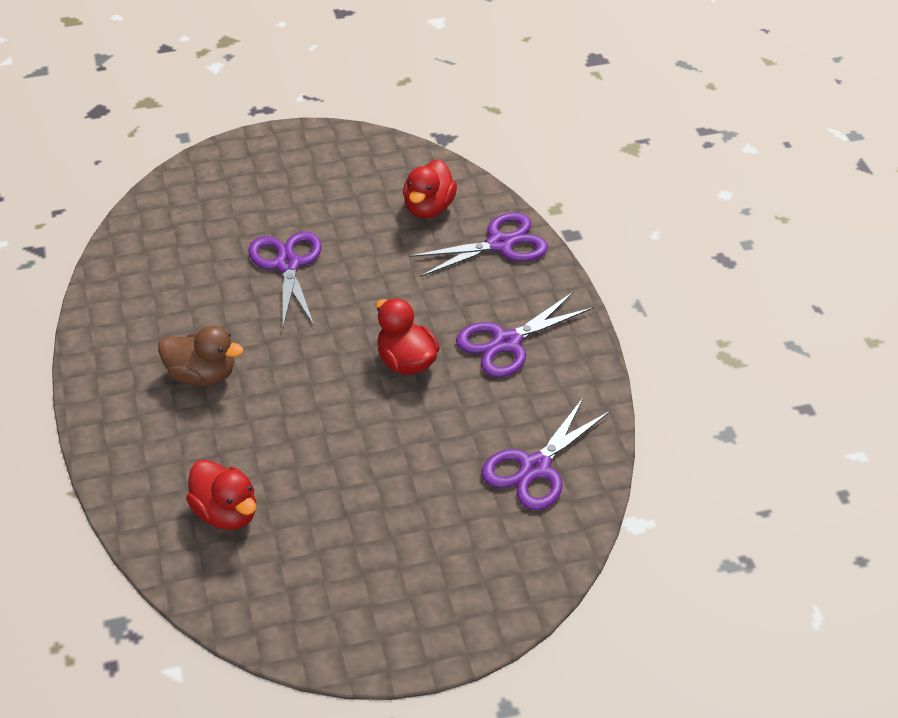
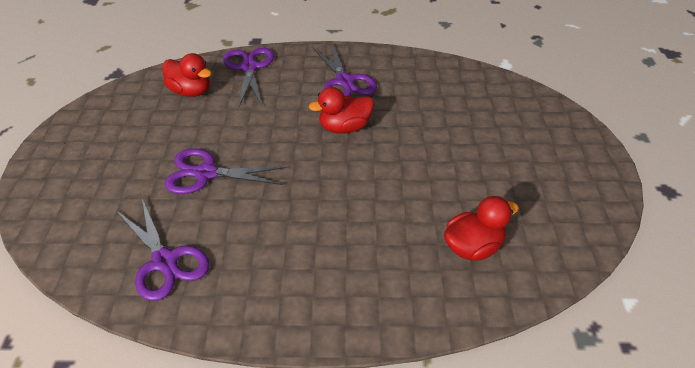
camera: 75 degrees left, 0 degrees up
brown duck [158,326,244,386] -> none
purple scissors [482,397,611,510] -> purple scissors moved to [117,199,210,301]

